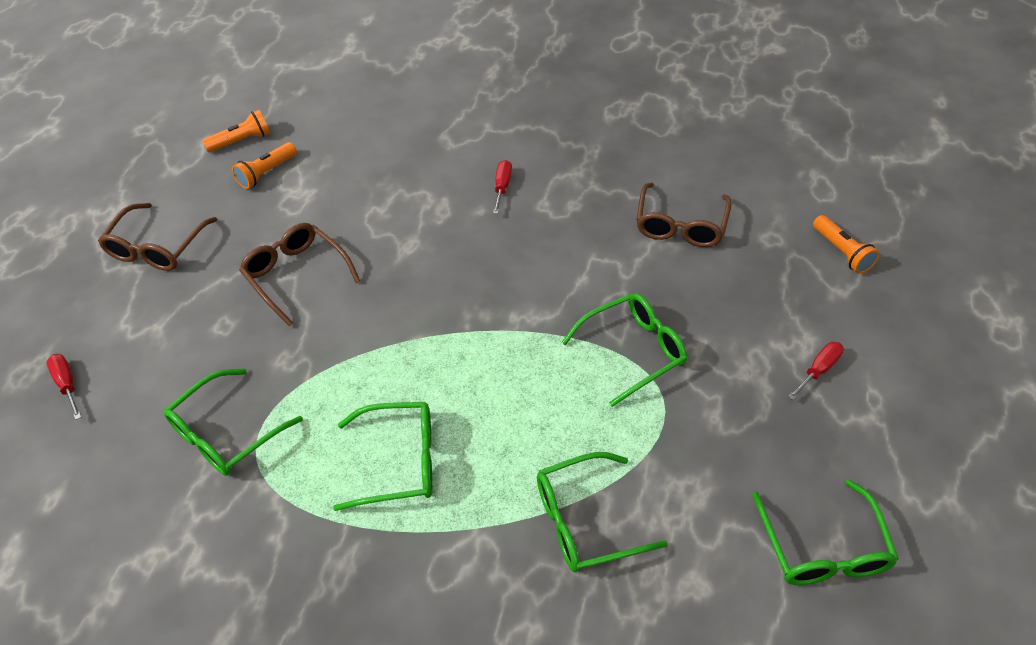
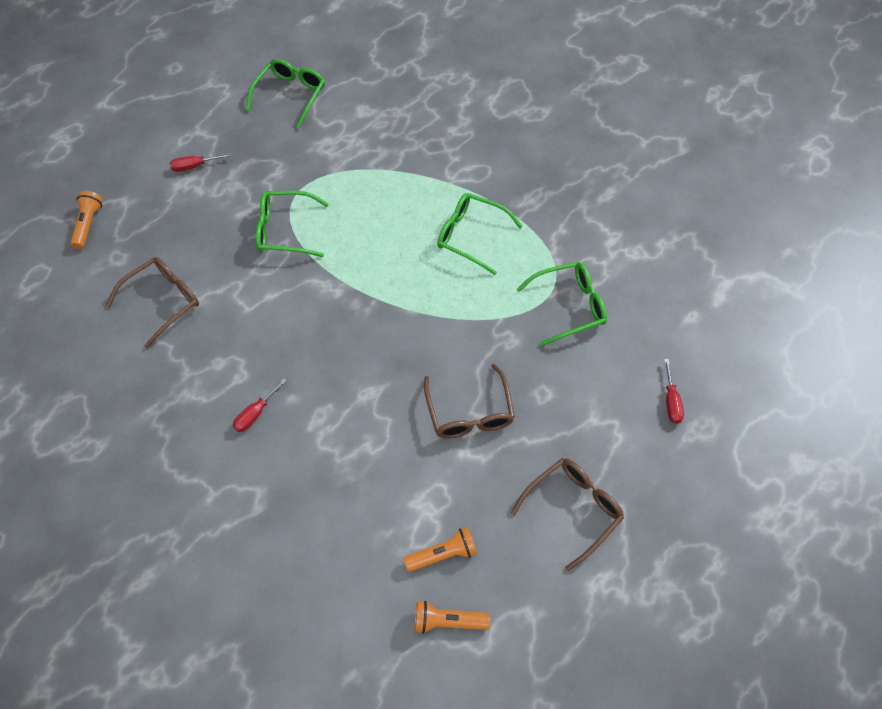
camera: 150 degrees left, 10 degrees up
green glasses [537,452,668,572] -> none

